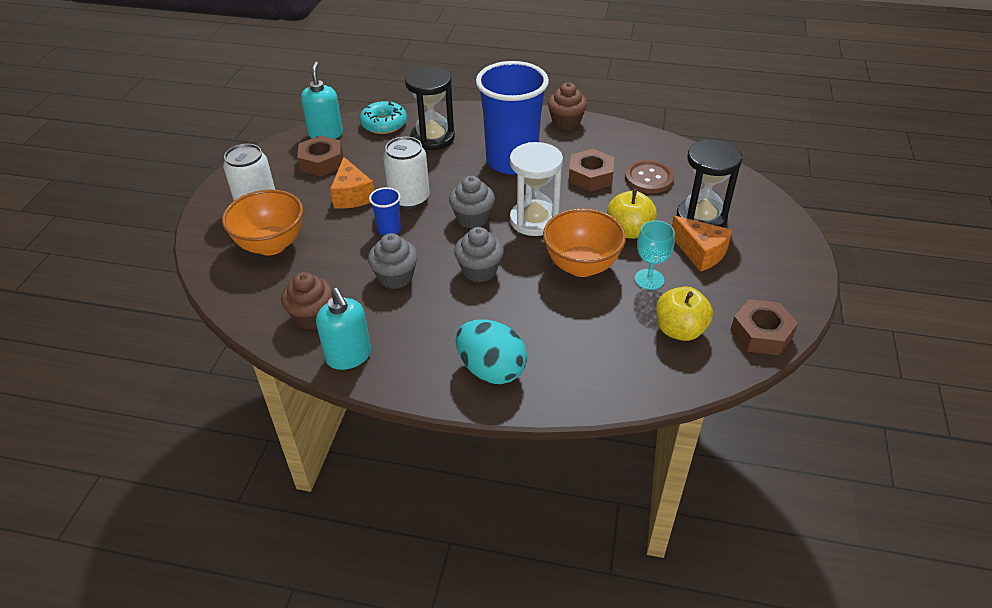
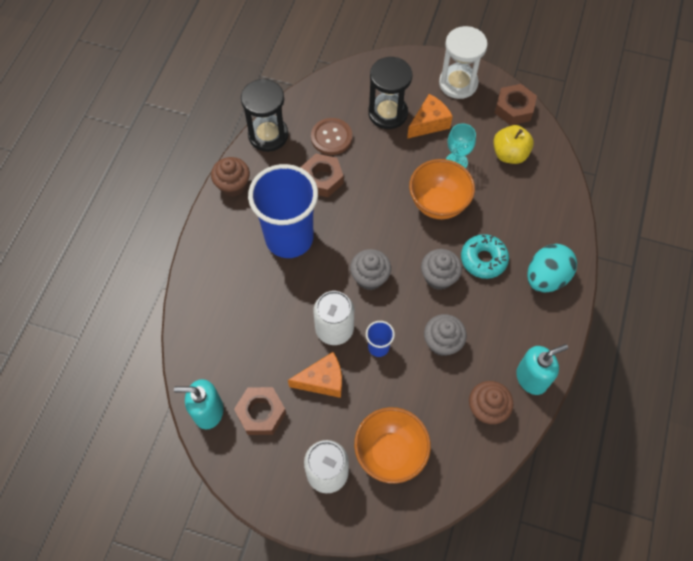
camera: 85 degrees left, 20 degrees up
turquoise donut [360,101,407,134] -> turquoise donut moved to [461,234,509,279]
black hourglass [405,66,455,150] -> black hourglass moved to [241,79,288,152]
white hourglass [510,142,563,236] -> white hourglass moved to [439,26,488,99]
yellow apple [607,189,657,239] -> none

